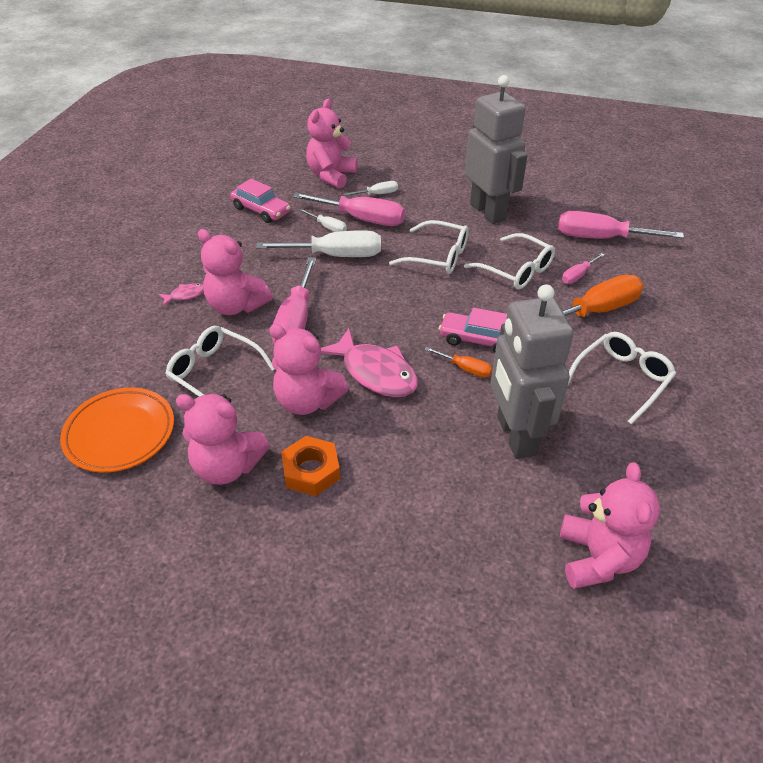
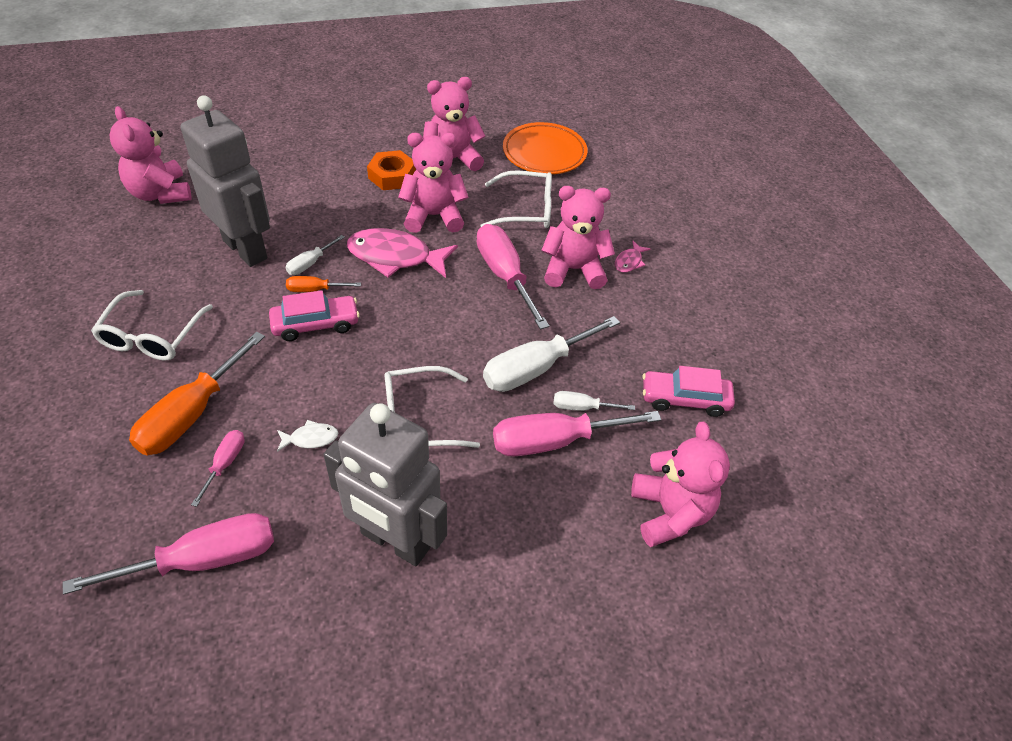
camera: 145 degrees right, 5 degrees up
white screwdriver [344,181,398,196] -> white screwdriver moved to [286,235,345,275]
white glasses [464,233,555,290] -> white fish [277,420,338,452]

